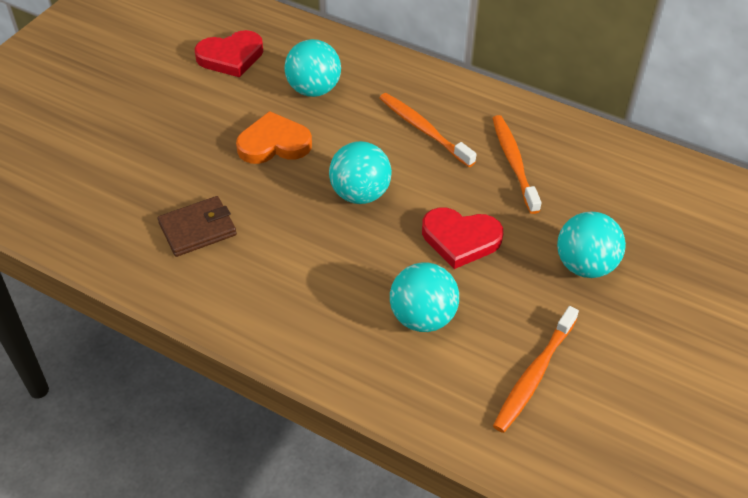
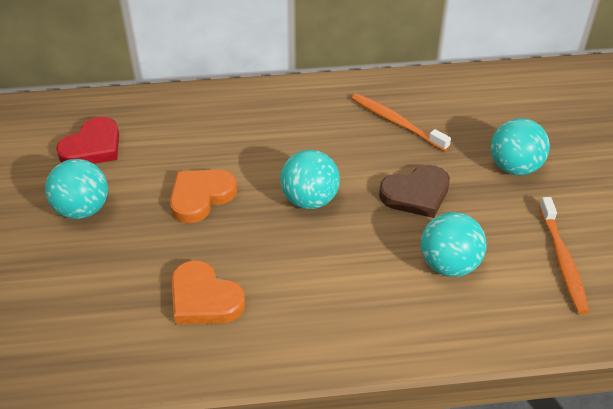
camera: 35 degrees left, 5 degrees down
brown wallet [158,196,237,257] -> orange heart [171,260,245,324]
turquoise ball [284,39,341,97] -> turquoise ball moved to [45,159,108,219]
orange toothbrush [380,93,476,167] -> none
red heart [422,208,503,269] -> brown heart [379,165,450,218]

